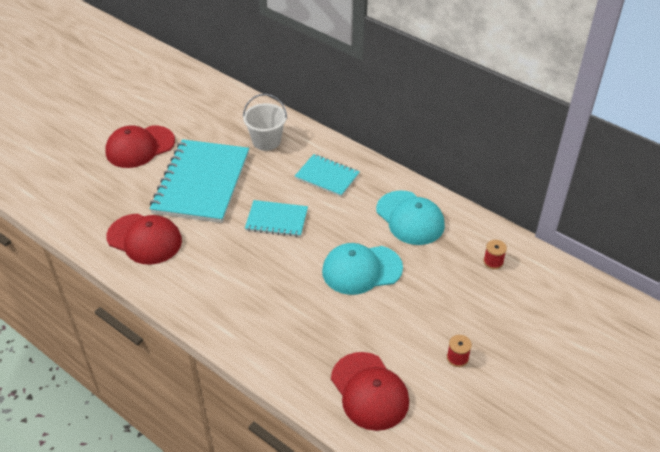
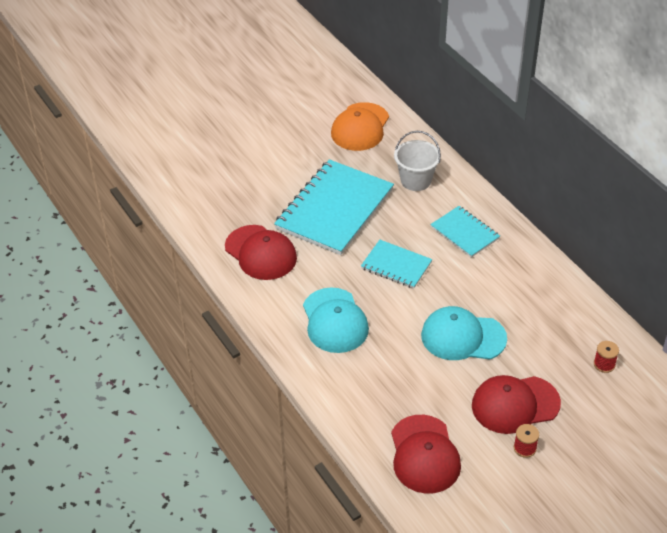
camera: 20 degrees right, 0 degrees up
red cap [105,125,175,168] -> red cap moved to [472,375,561,434]
turquoise cap [376,191,445,245] -> turquoise cap moved to [303,288,369,353]
none -> orange cap [331,102,389,151]

